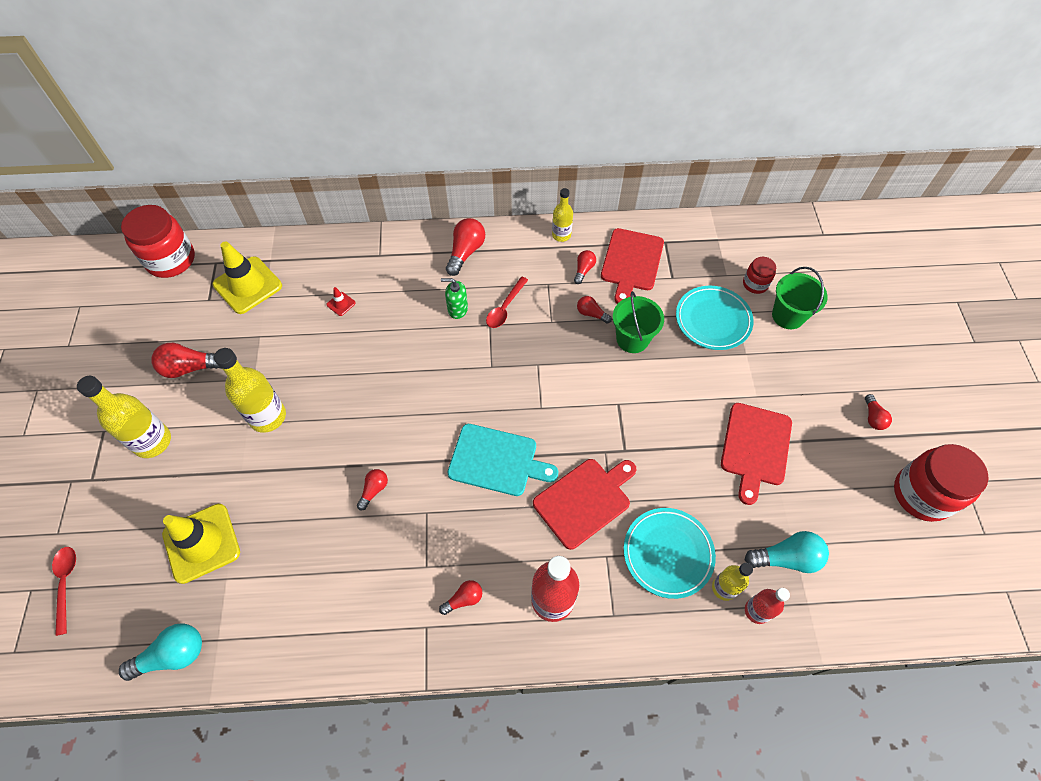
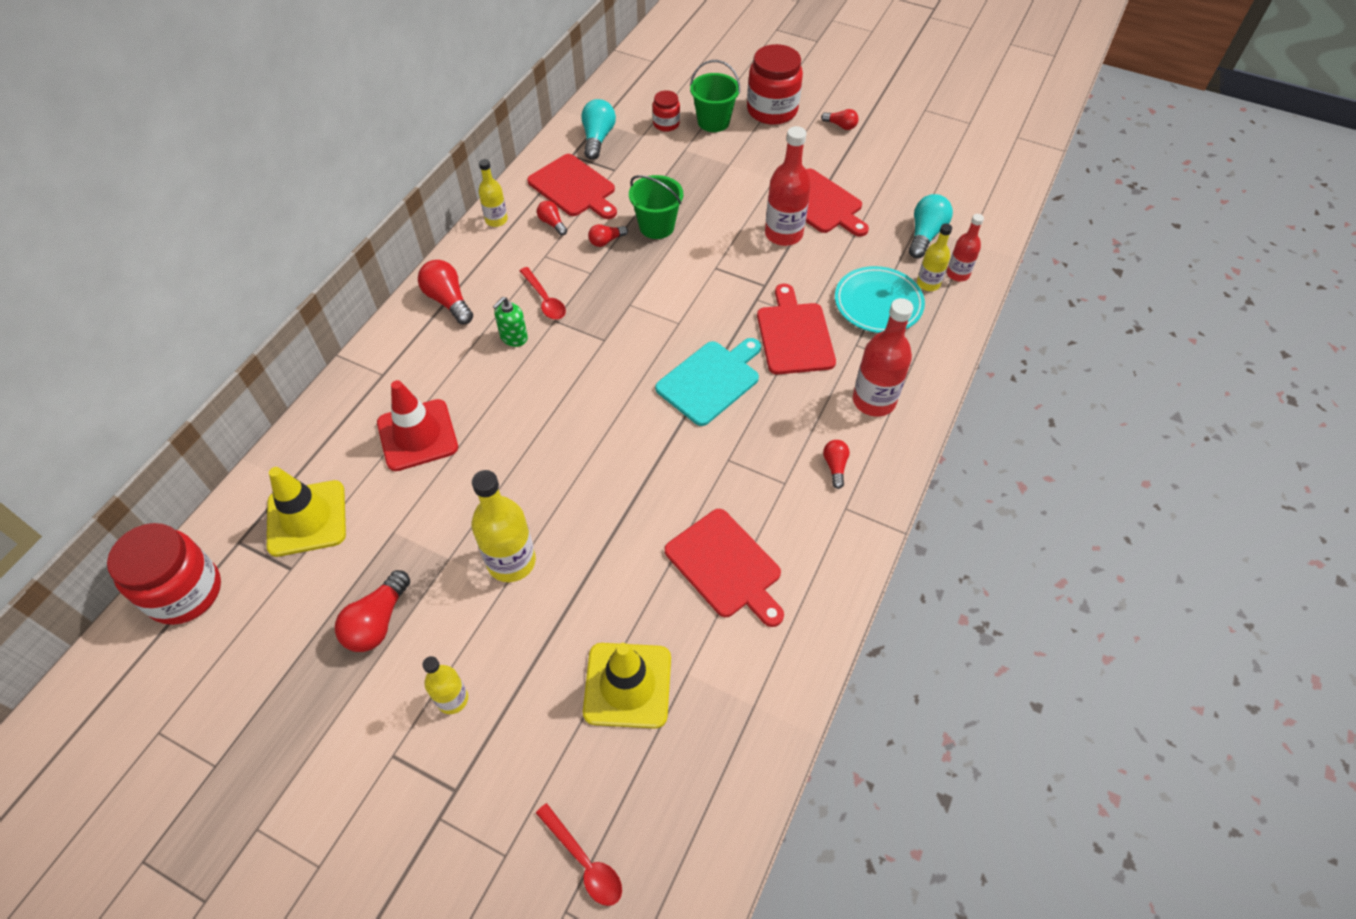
camera: 60 degrees left, 5 degrees down
red spoon [52,547,76,636] -> red spoon turned 150 degrees counterclockwise [536,803,622,906]
yellow bottle [77,376,171,458] -> yellow bottle [422,656,468,714], size x0.59
turquoise light bulb [119,623,202,681] -> turquoise light bulb moved to [581,99,616,160]
red traffic cone [326,287,356,316] -> red traffic cone [377,380,458,471], size x2.43
red light bulb [357,469,388,510] -> none
turquoise plate [676,286,754,350] -> none
red jar [894,444,989,522] -> red jar moved to [747,44,803,125]
none -> red cutting board [665,509,784,627]
none -> red bottle [765,126,811,246]

